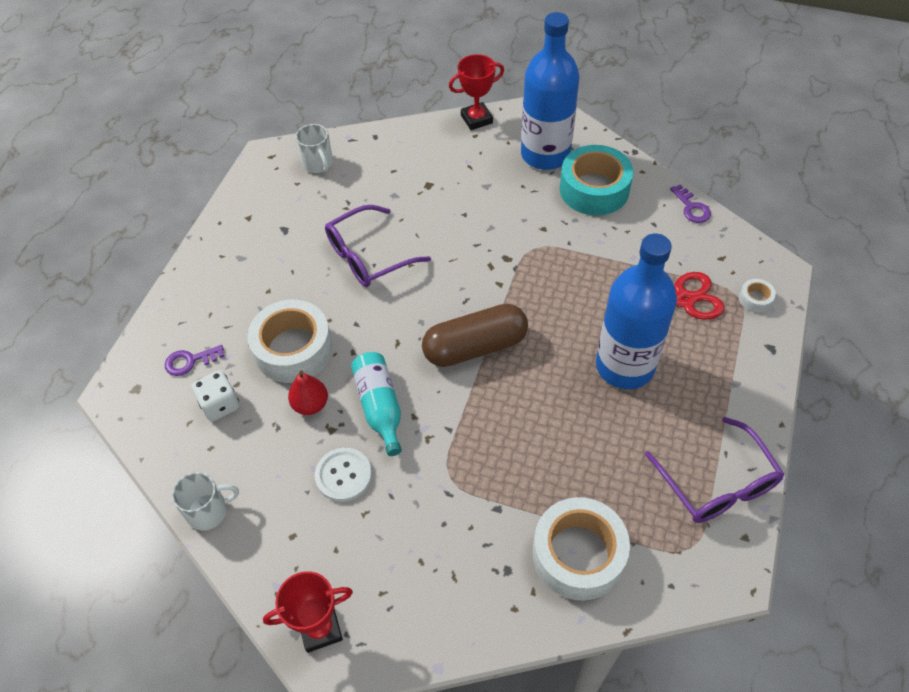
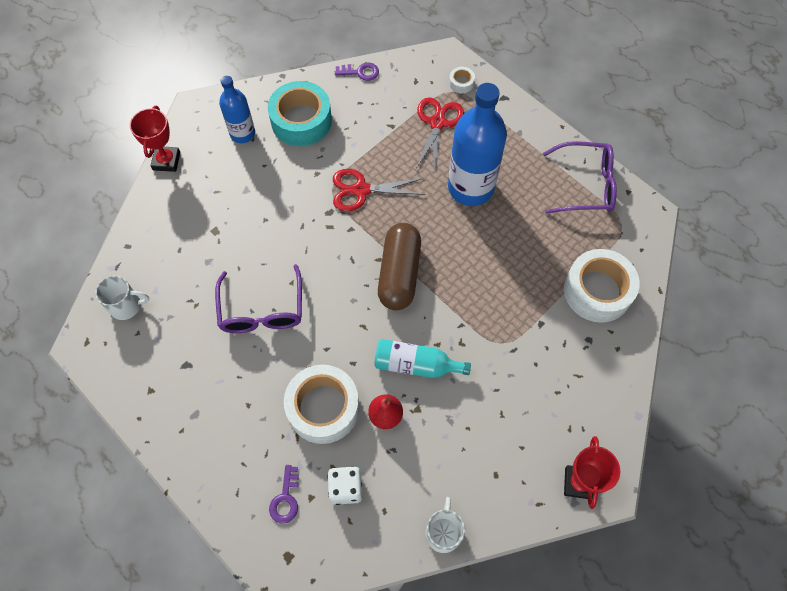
camera: 65 degrees left, 10 degrees up
white button [315,448,372,502] -> none
blue bottle [521,12,580,170] -> blue bottle [219,76,255,143], size x0.57
none -> red scissors [333,169,425,211]

